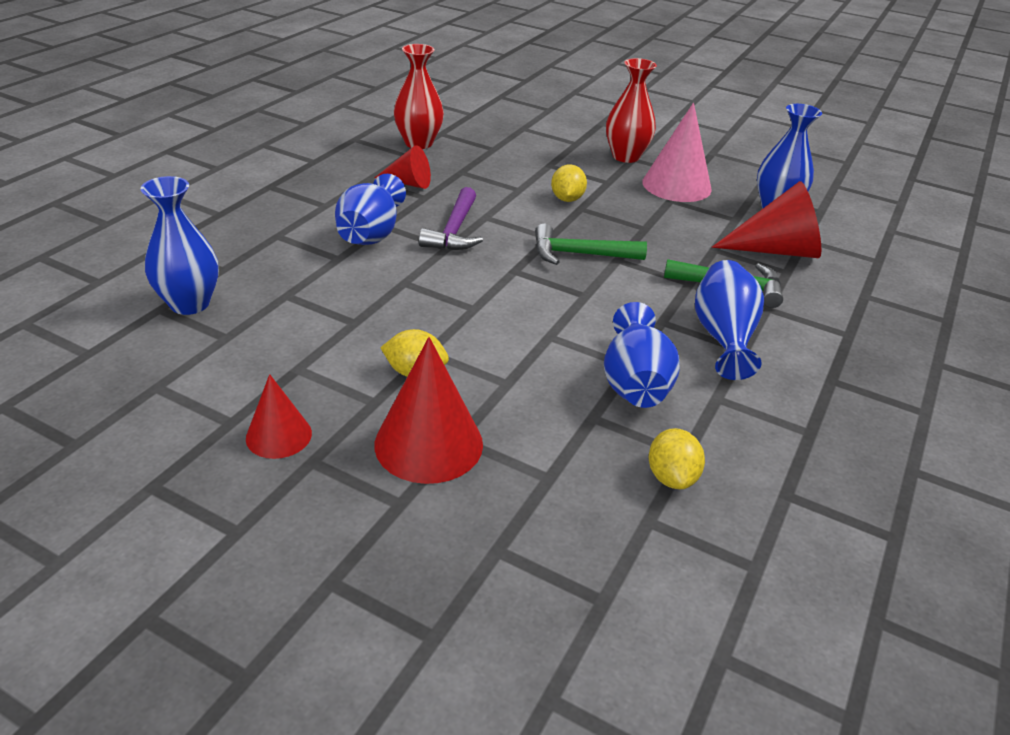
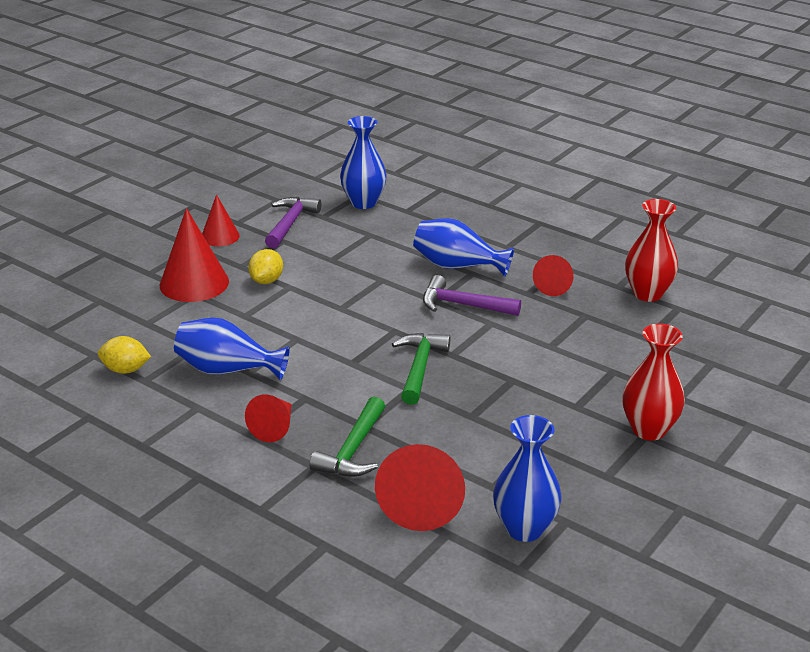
camera: 100 degrees right, 5 degrees down
yellow lemon [551,164,587,202] -> none
pink cone [642,102,712,202] -> none
blue vase [695,260,764,380] -> red cone [245,395,292,442]
none -> purple hammer [265,197,321,249]

